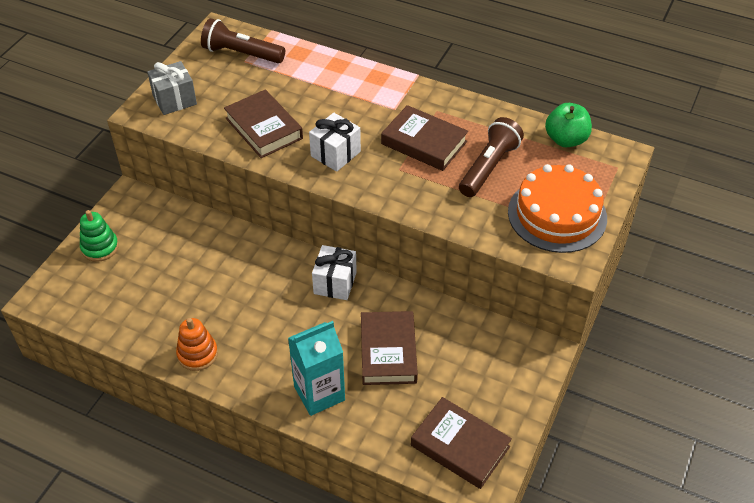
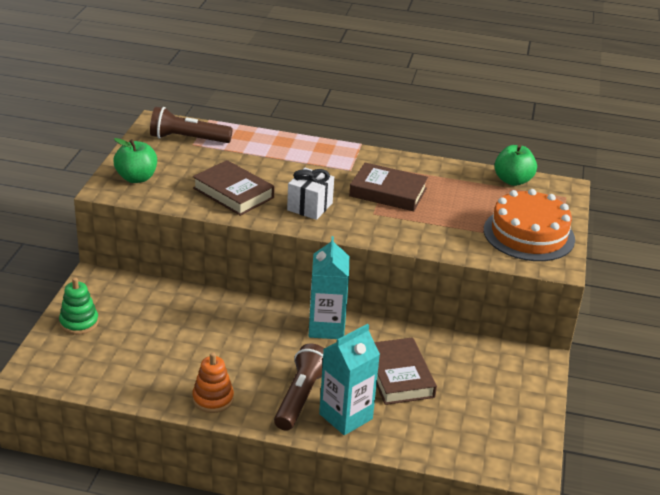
camera: 15 degrees left, 15 degrees down
grey gift [147,61,197,115] -> green apple [114,138,157,183]
white gift [312,245,357,300] -> turquoise carton [309,236,349,339]
brown book [411,397,512,489] -> none
brown flashlight [459,117,524,197] -> brown flashlight moved to [274,344,324,431]

